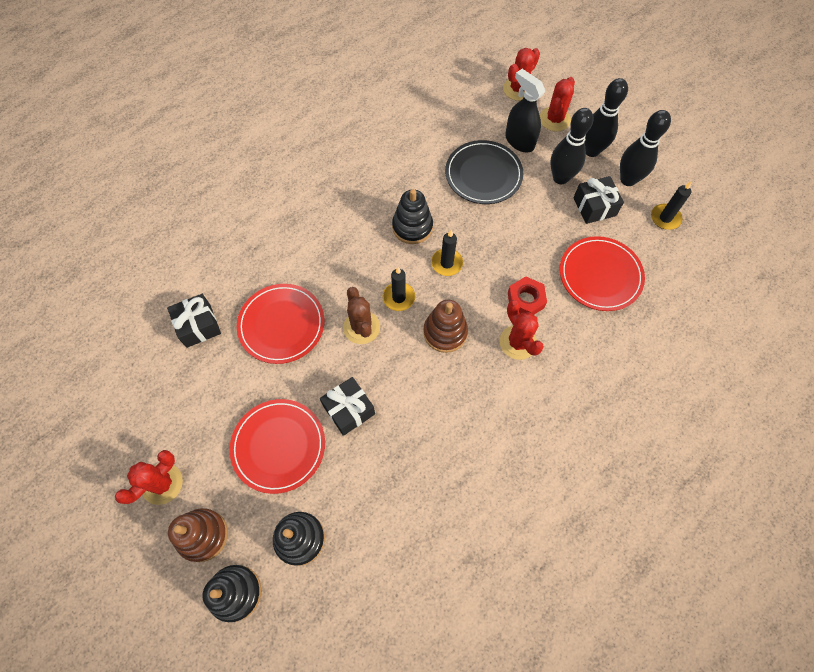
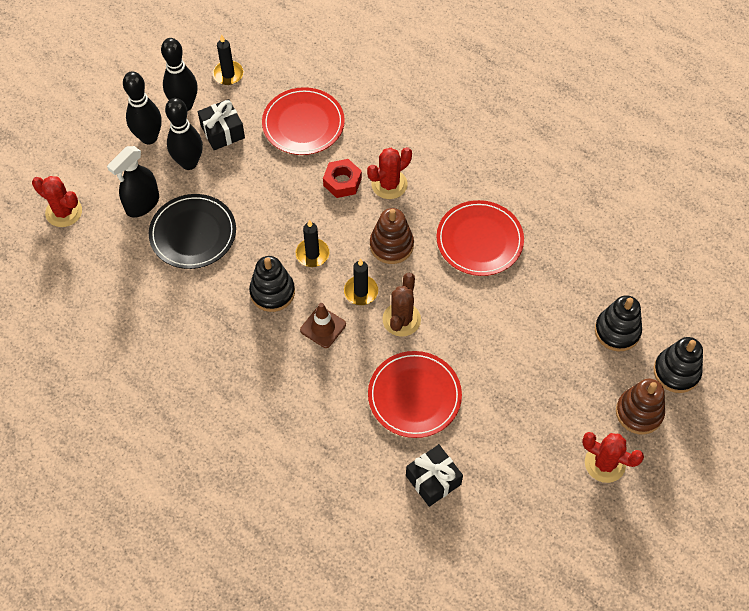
camera: 100 degrees left, 5 degrees down
red plate [230,399,325,494] -> red plate moved to [436,200,524,276]
black gift [320,377,375,436] -> none
brown cactus [343,287,380,344] -> brown cactus turned 45 degrees counterclockwise [382,273,421,337]
red cactus [540,77,575,131] -> none
none -> brown traffic cone [300,303,346,348]

